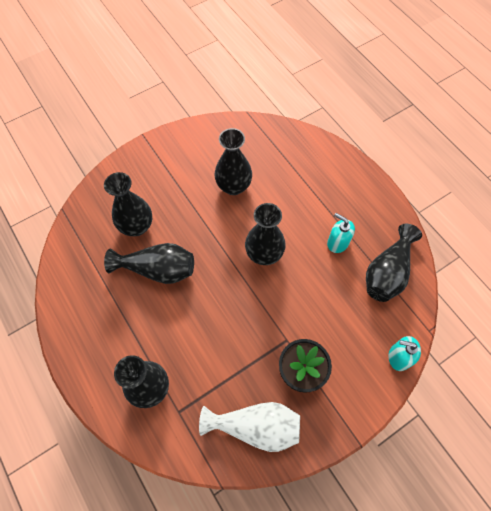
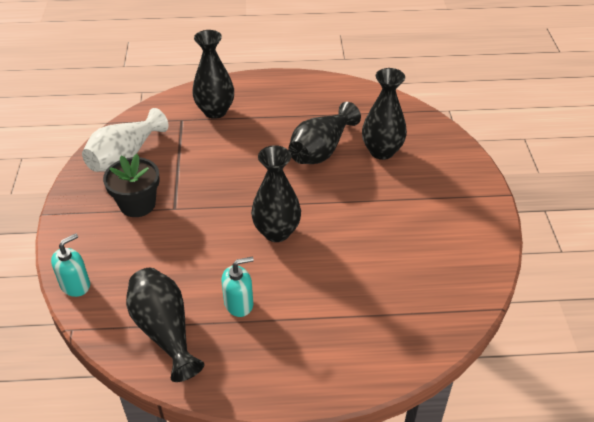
camera: 120 degrees right, 20 degrees down
black vase [214,128,252,195] -> none

